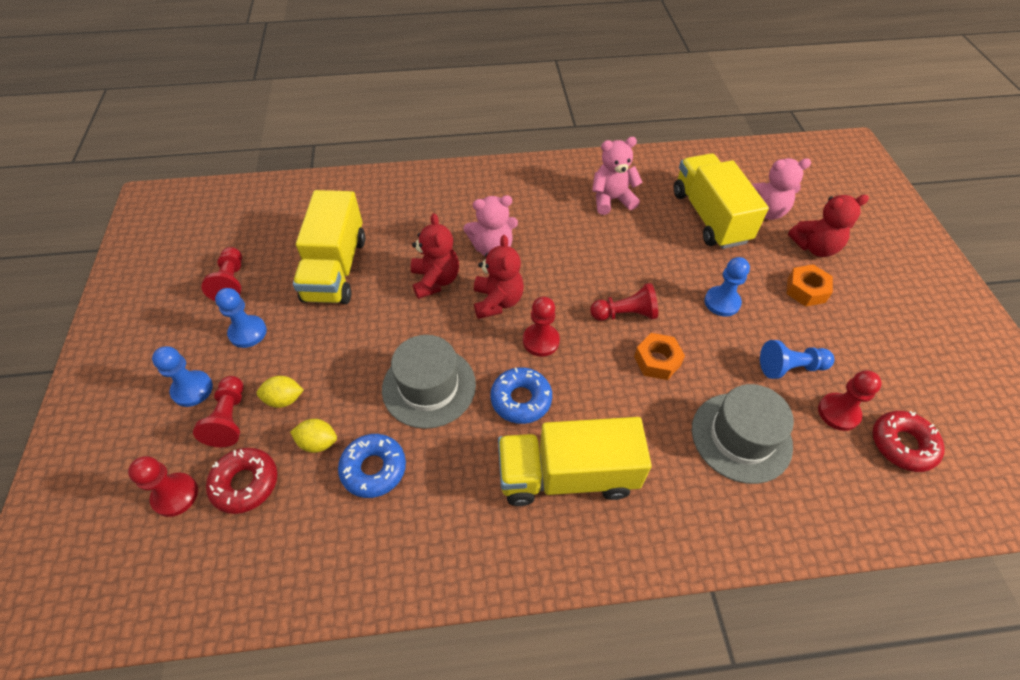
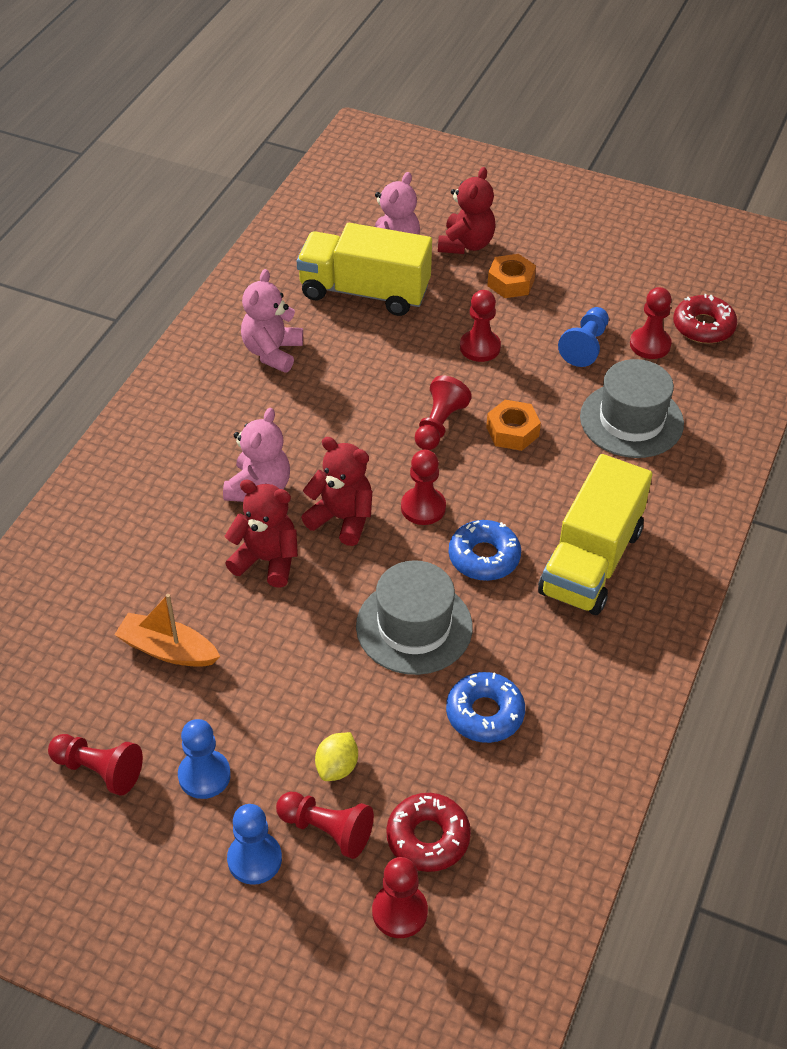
camera: 60 degrees left, 5 degrees down
yellow lemon [290,419,337,453] -> none
yellow truck [293,190,365,304] -> orange boat [114,594,220,667]
blue pawn [705,257,750,317] -> red pawn [460,290,501,362]

